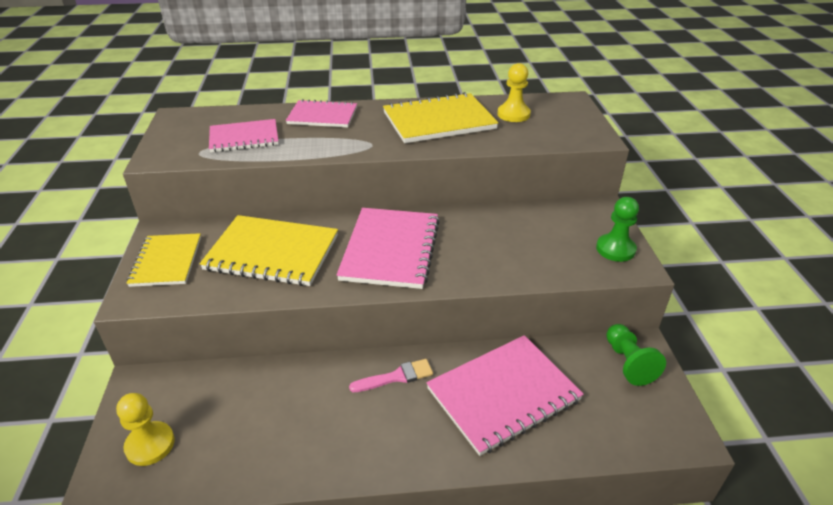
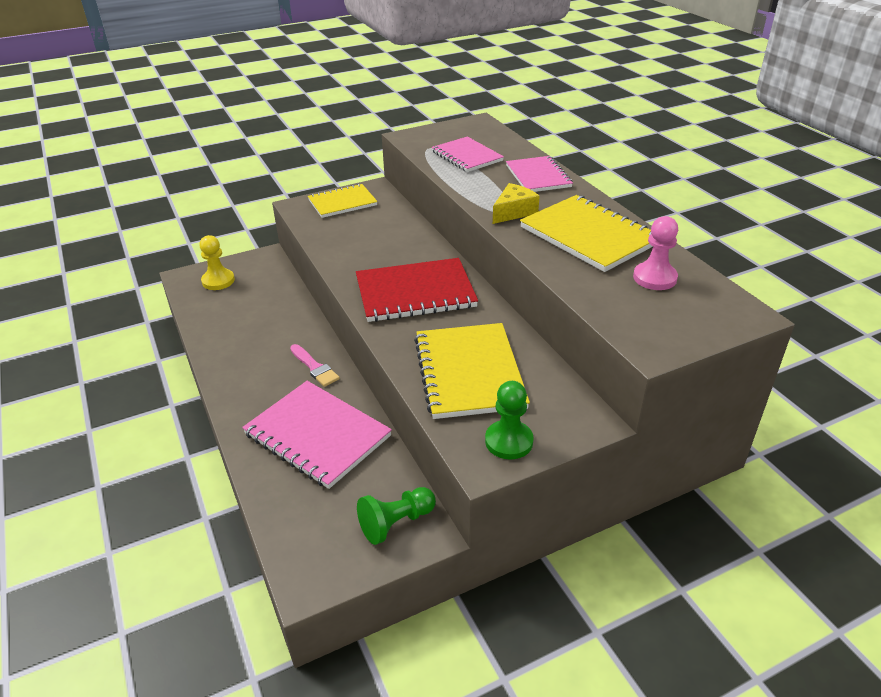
camera: 70 degrees right, 0 degrees up
yellow notebook [200,215,338,286] -> yellow notebook moved to [414,323,530,419]
pink notebook [337,208,440,289] -> red notebook [356,258,478,322]
yellow pawn [497,63,531,122] -> pink pawn [633,216,678,290]
none -> yellow cheese [493,183,540,224]

